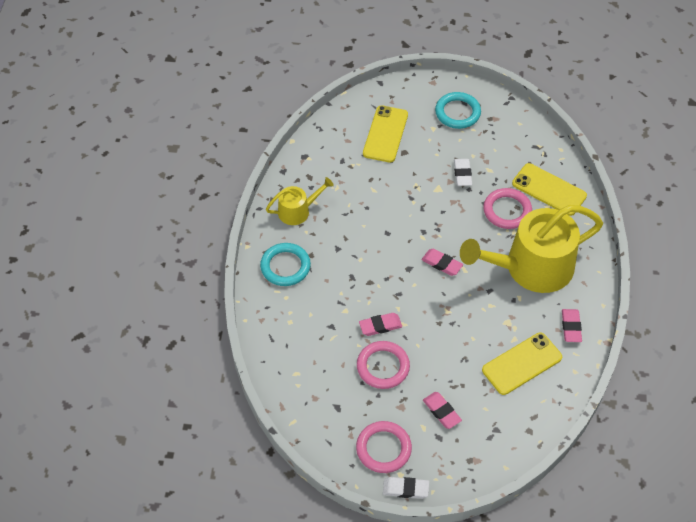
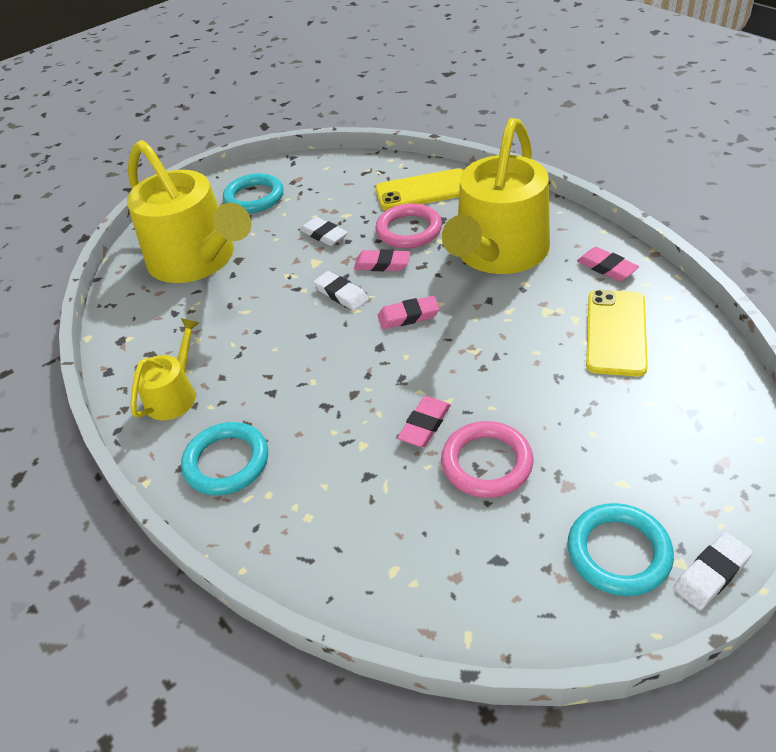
camera: 40 degrees left, 10 degrees down
pink ring [356,421,412,473] -> turquoise ring [567,503,674,596]
yellow phone [363,105,408,163] -> yellow watering can [127,140,251,283]
pink eraser [423,392,462,429] -> pink eraser moved to [354,249,411,271]
none -> white eraser [313,271,369,311]

